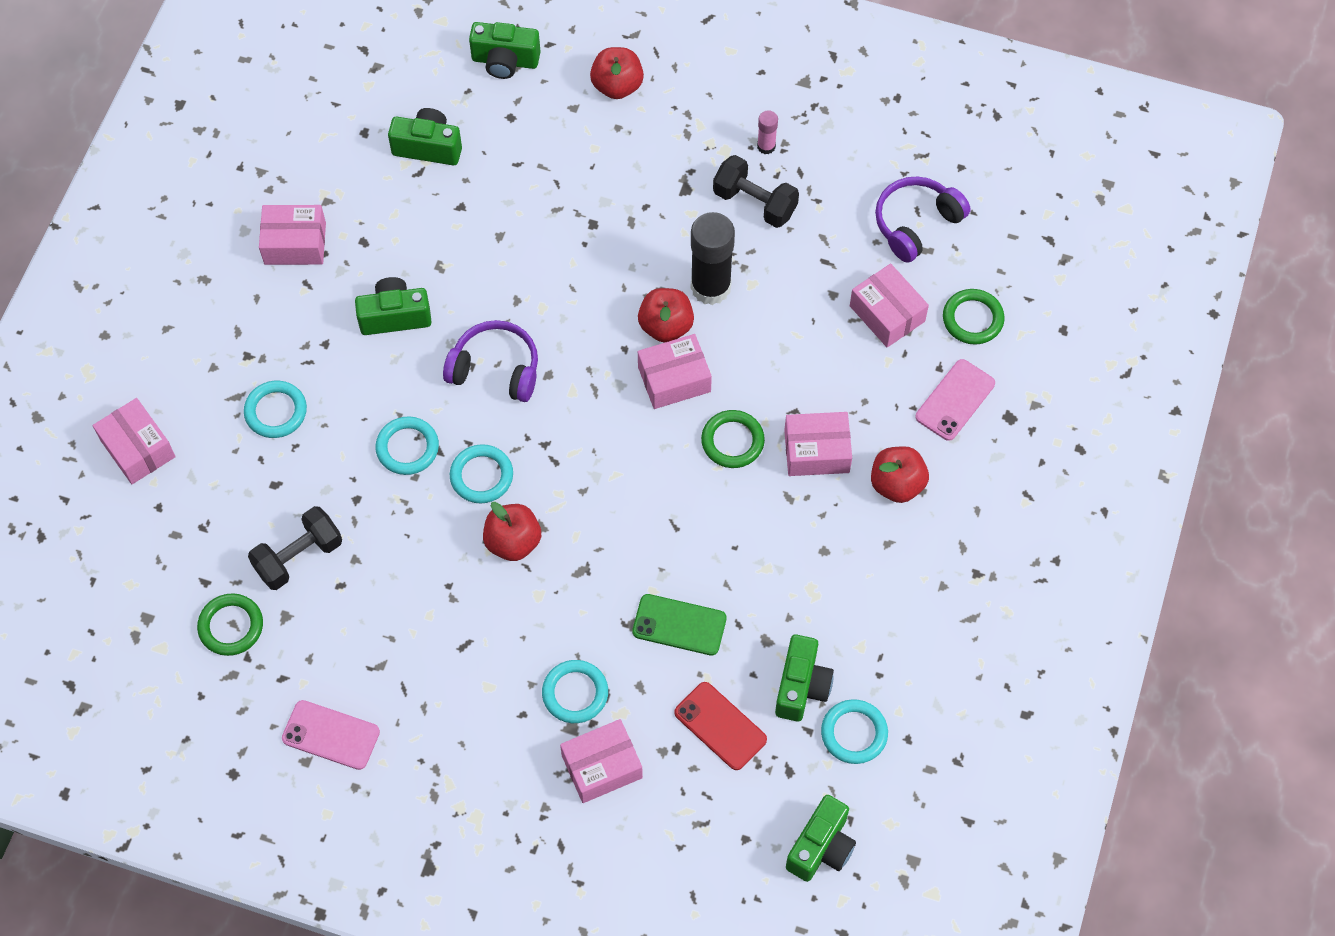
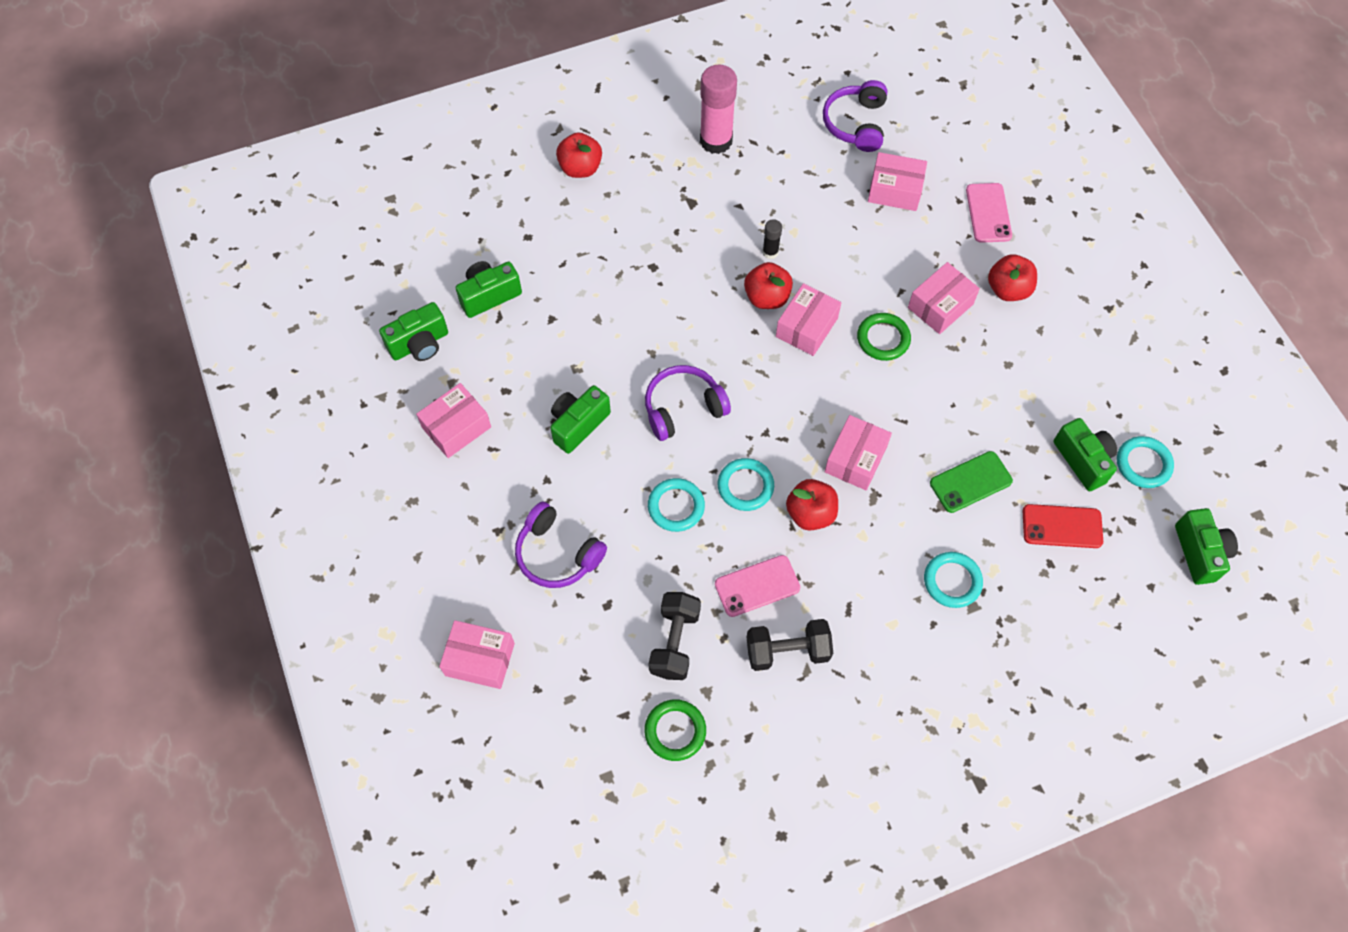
camera: 40 degrees left, 0 degrees up
turquoise ring [244,381,307,438] -> purple headphones [515,501,607,588]
pink phone [282,700,380,770] -> pink phone moved to [715,555,800,617]
green camera [469,22,541,79] -> green camera moved to [379,302,448,361]
pink box [560,719,643,803] -> pink box moved to [825,415,892,490]
black glue stick [691,212,735,305] -> black glue stick [762,219,782,259], size x0.47
black dumbbell [713,155,799,228] -> black dumbbell moved to [747,619,833,671]
pink glue stick [757,110,778,154] -> pink glue stick [700,65,737,154], size x2.12
green ring [943,289,1005,345] -> none

